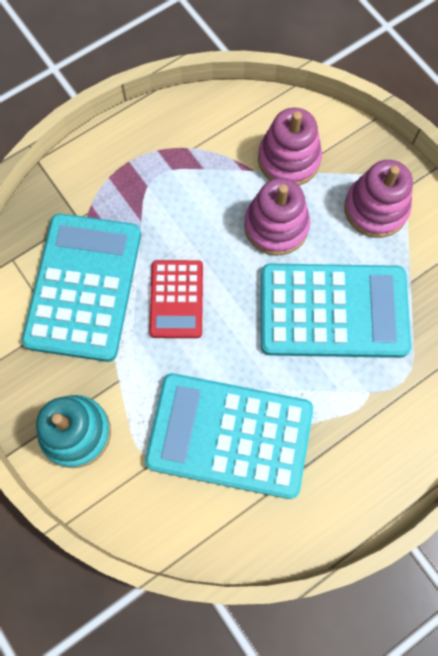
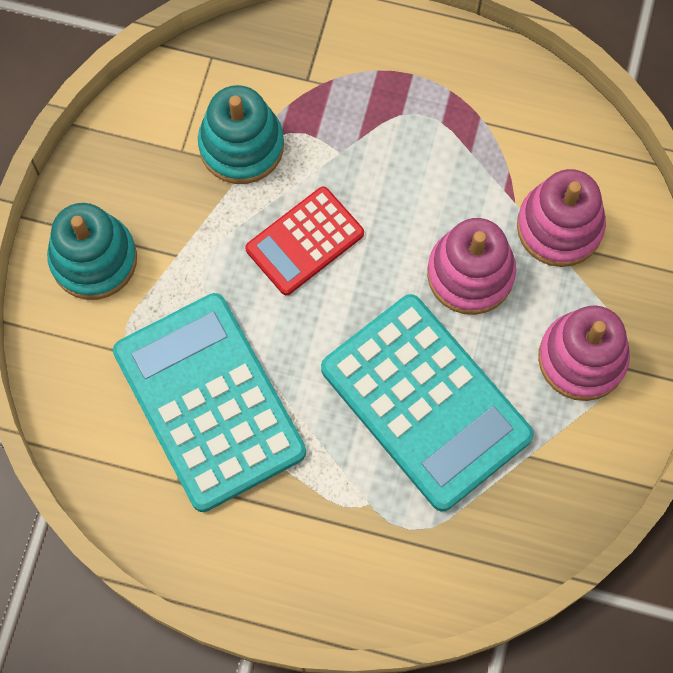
camera: 50 degrees right, 0 degrees up
turquoise calculator [22,213,141,362] -> turquoise stacking toy [198,85,284,184]

